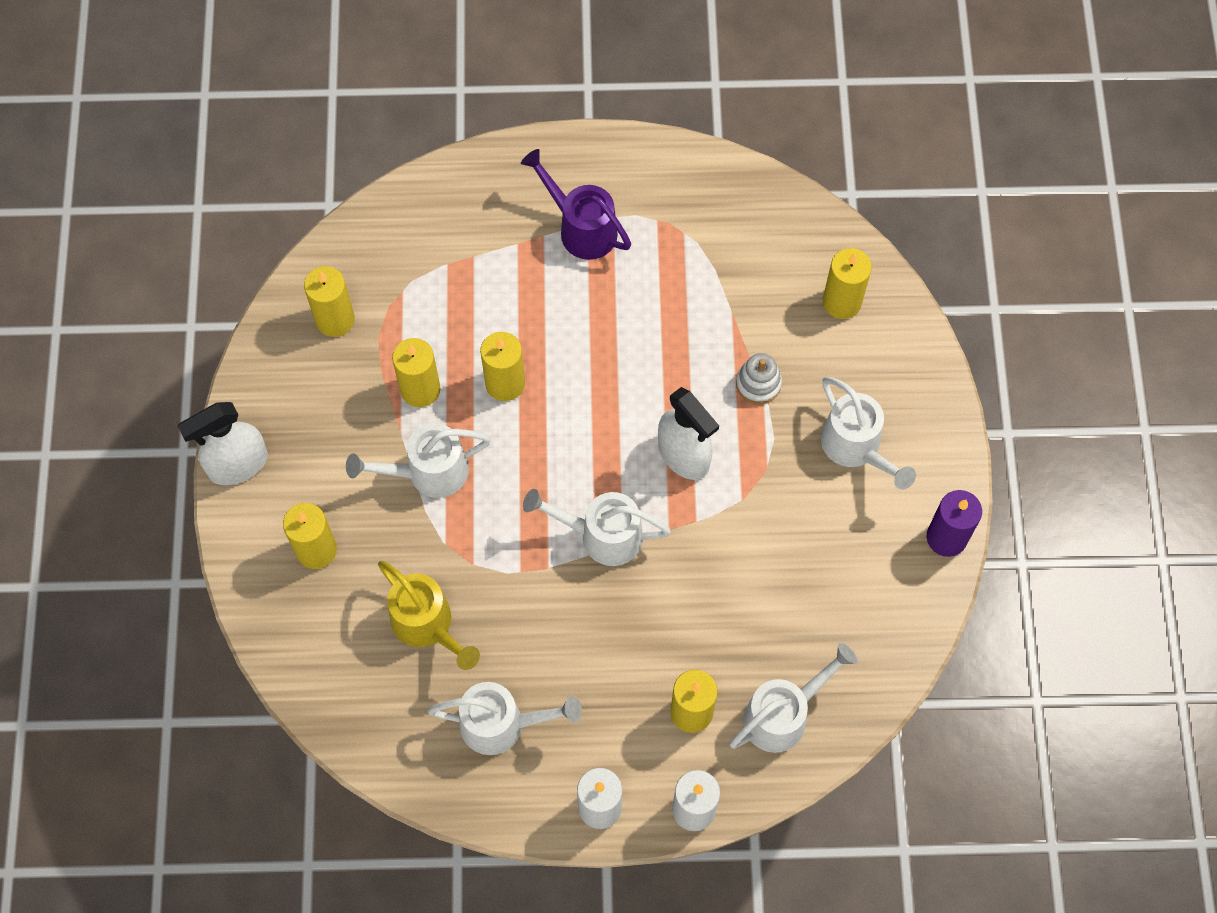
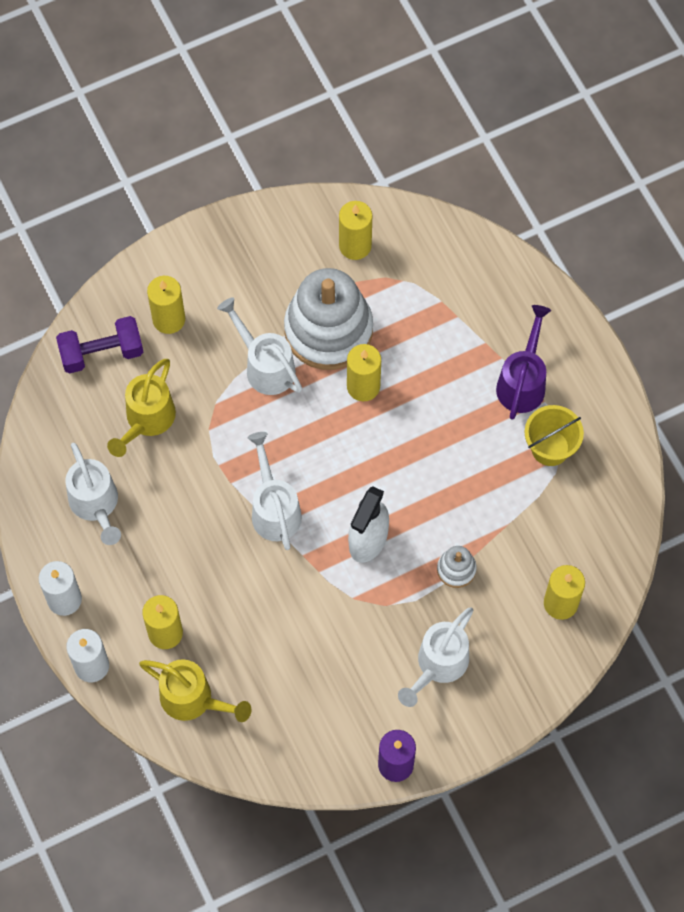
camera: 65 degrees right, 0 degrees up
white spray bottle [177,402,268,485] -> none
yellow candle [392,338,440,407] -> white stacking toy [284,268,373,370]
white watering can [730,643,858,753] -> yellow watering can [139,659,251,722]
none -> purple dumbbell [56,316,143,374]
none -> yellow bucket [525,405,584,466]

